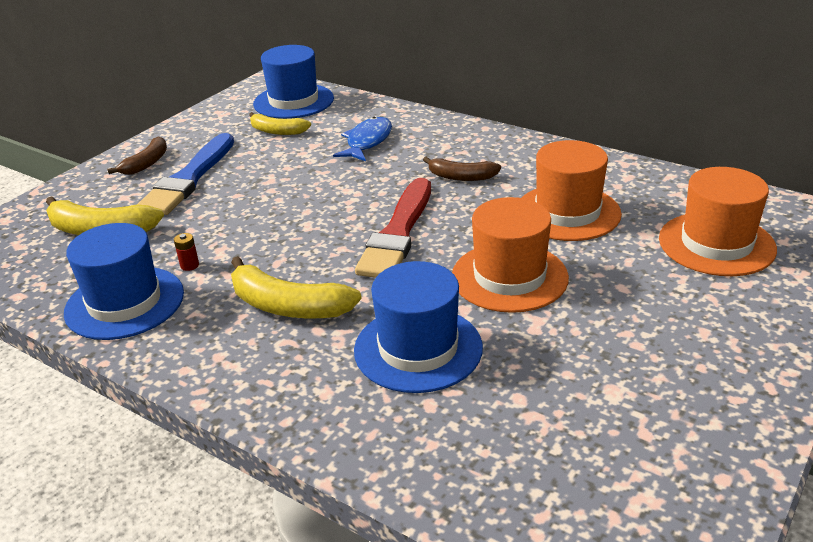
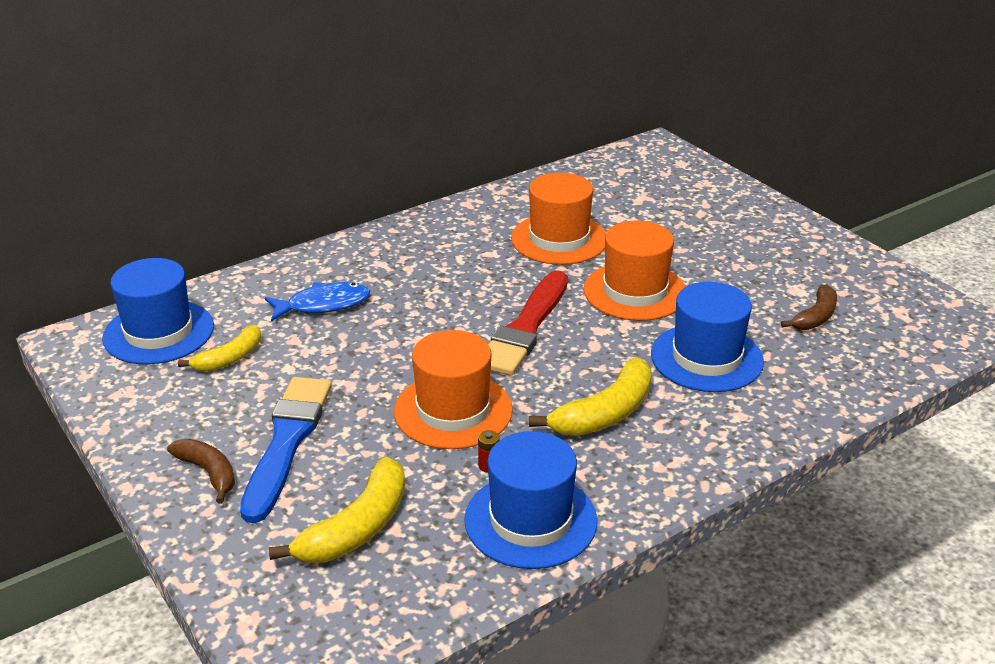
camera: 70 degrees left, 0 degrees up
blue brush [137,133,234,215] -> blue brush turned 120 degrees counterclockwise [240,377,332,523]
blue fish [333,116,392,161] -> blue fish turned 120 degrees clockwise [265,282,371,322]
red brush [355,178,431,278] -> red brush turned 75 degrees clockwise [488,270,568,376]
brown banana [423,157,501,181] -> brown banana moved to [781,285,837,330]
orange hat [659,167,777,276] -> orange hat moved to [394,330,513,449]

